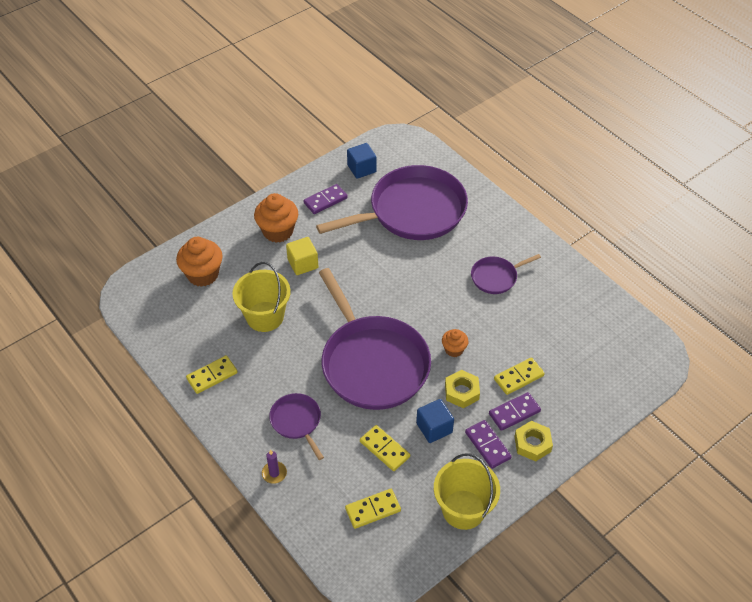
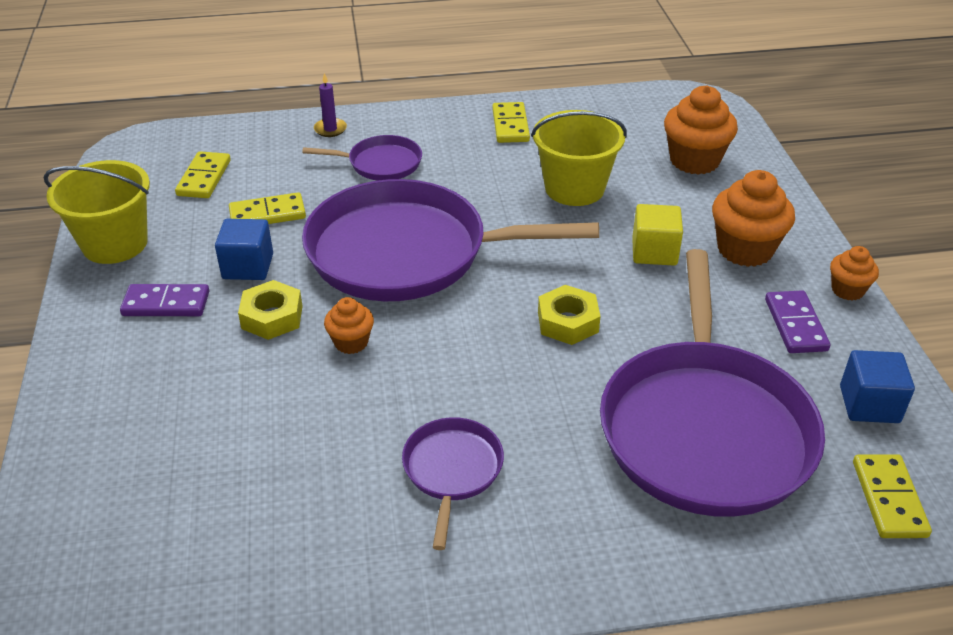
camera: 120 degrees right, 10 degrees down
purple domino [489,392,541,431] -> none
yellow domino [494,357,545,395] -> yellow domino moved to [853,454,932,538]
yellow nut [514,421,553,461] -> yellow nut moved to [538,285,601,345]
none -> orange cupcake [830,246,879,301]

